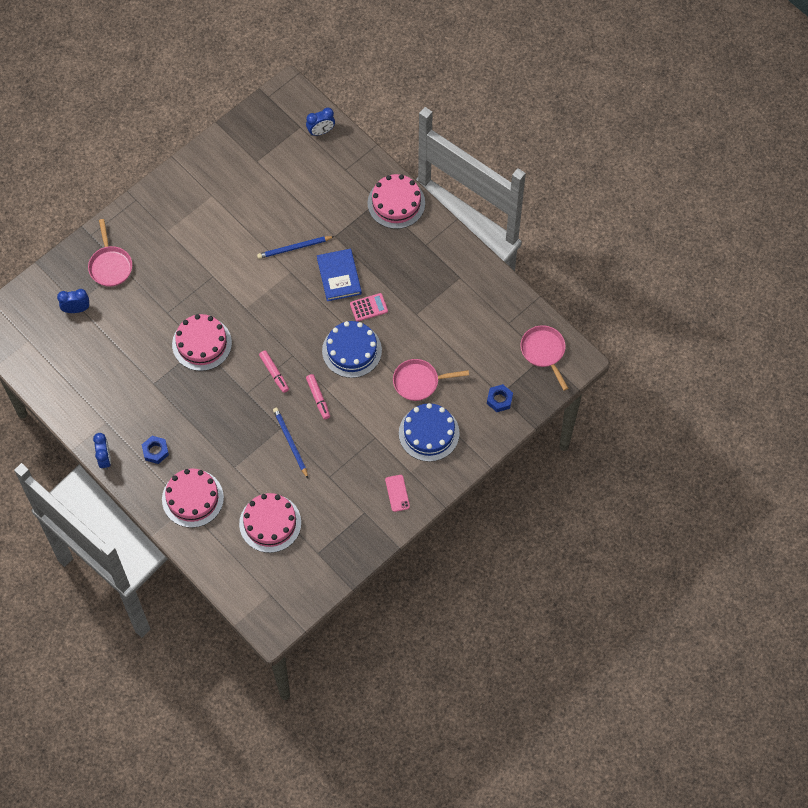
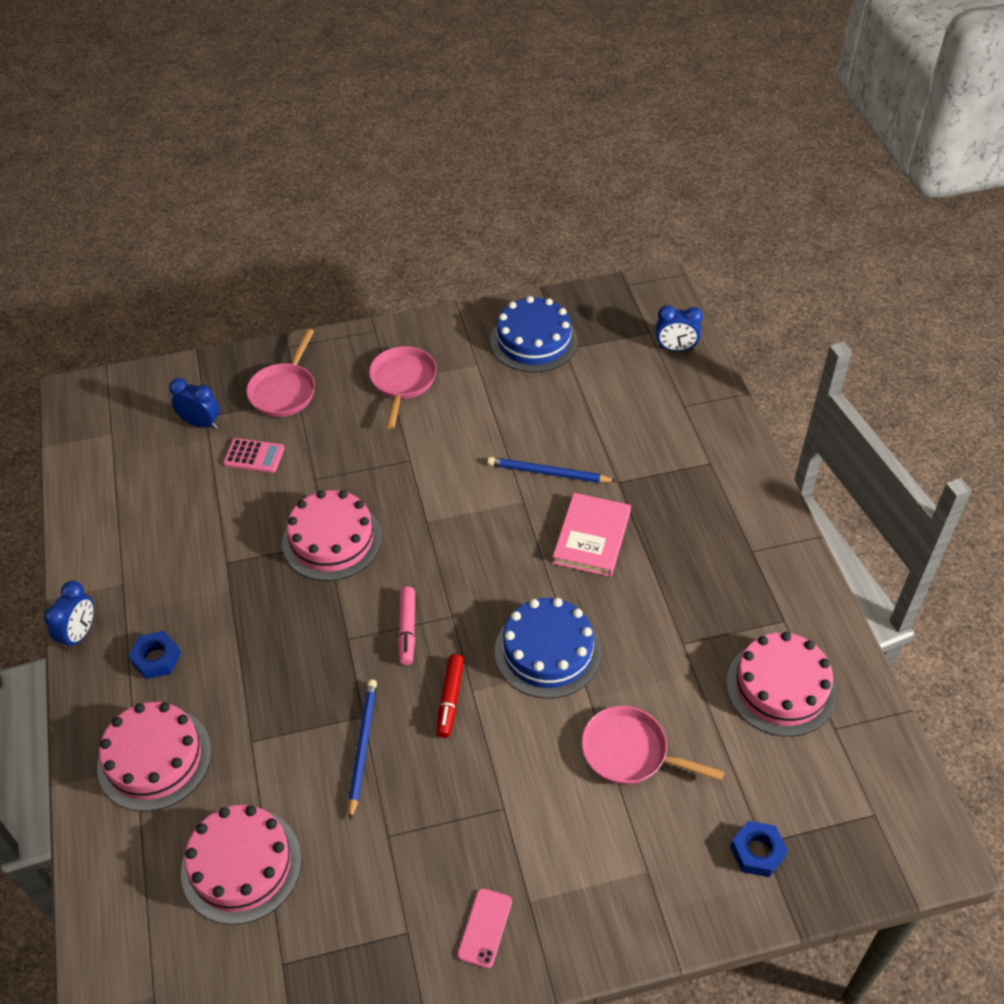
camera: 30 degrees right, 15 degrees down
pink marker [306,374,330,419] -> red marker [436,654,464,738]
blue book [317,249,362,301] -> pink book [553,493,631,577]
pink calculator [350,293,388,322] -> pink calculator moved to [223,438,285,473]
pink cake [367,174,425,229] -> pink cake moved to [726,632,837,737]
blue cake [399,403,460,462] -> blue cake moved to [490,296,578,372]
pink pan [521,325,568,391] -> pink pan moved to [369,346,437,429]

